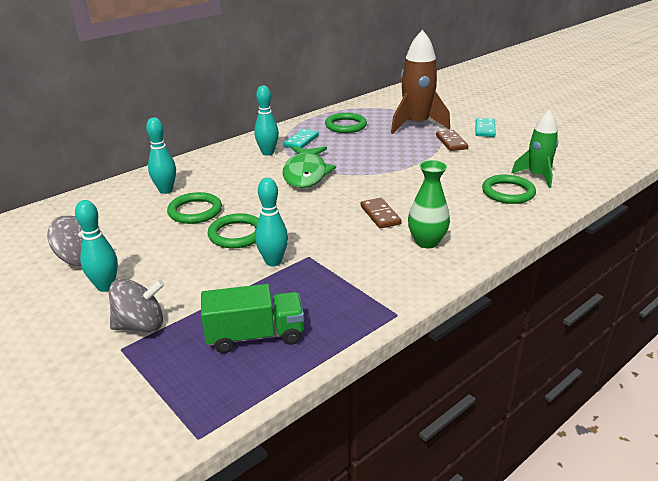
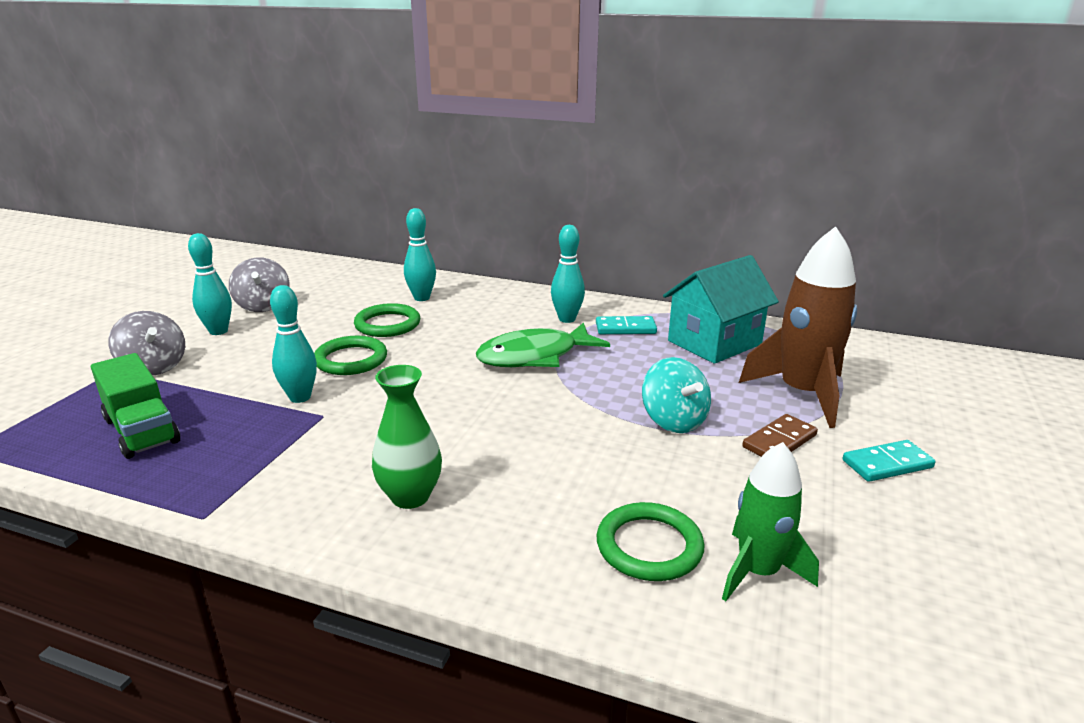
camera: 60 degrees right, 5 degrees down
green ring [325,113,367,133] -> turquoise house [663,255,779,364]
brown domino [361,198,402,229] -> none
none -> turquoise spinning top [642,357,711,433]

